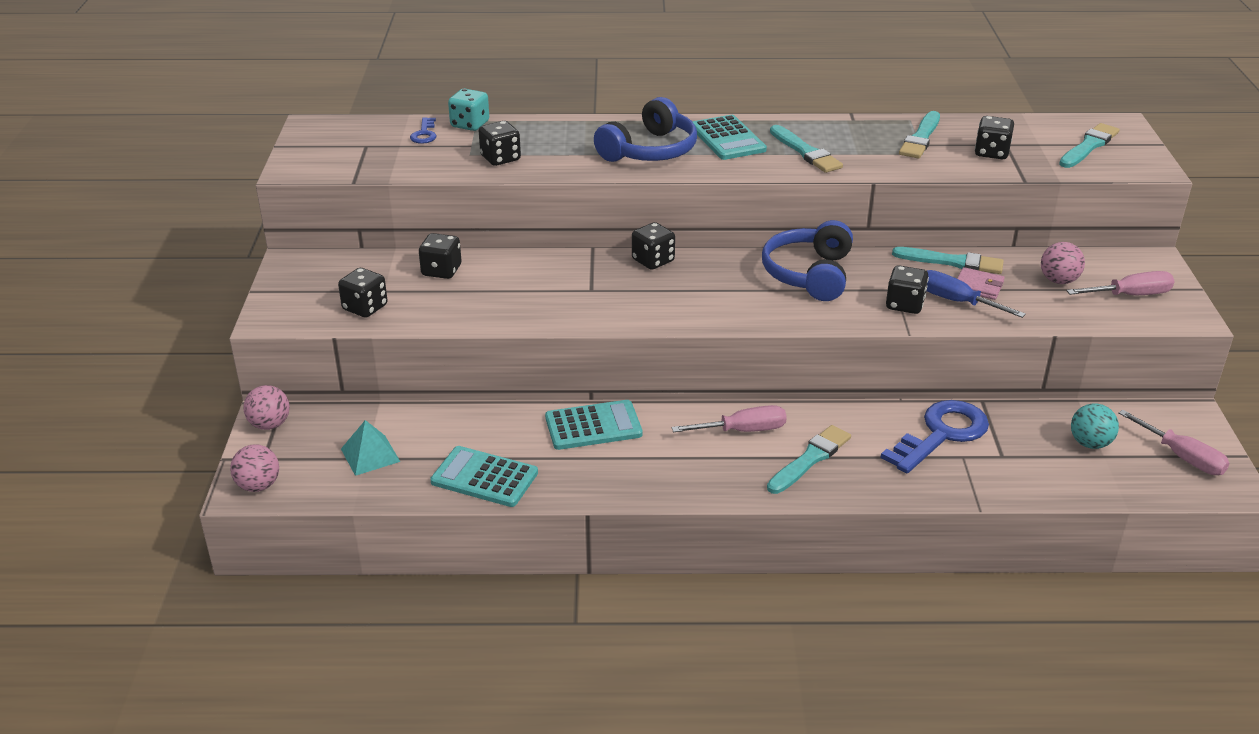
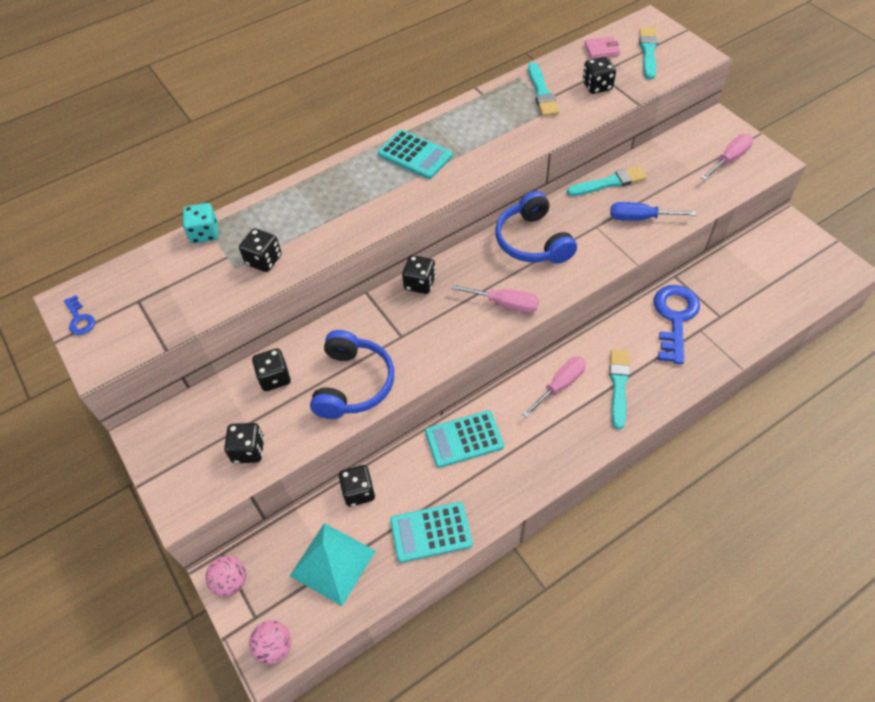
camera: 30 degrees left, 20 degrees up
turquoise pyramid [341,420,400,476] -> turquoise pyramid [290,523,375,606], size x1.60
blue key [410,117,436,144] -> blue key moved to [64,295,95,335]
turquoise calculator [545,400,643,450] -> turquoise calculator turned 150 degrees counterclockwise [425,410,504,468]
blue headphones [594,97,697,162] -> blue headphones moved to [310,330,394,419]
turquoise brush [770,125,843,173] -> none
black dice [886,265,929,314] -> black dice moved to [339,465,375,507]
pink wallet [957,267,1005,300] -> pink wallet moved to [584,36,620,59]
pink ball [1041,242,1085,284] -> none
turquoise ball [1071,403,1119,449] -> none
pink screwdriver [1118,410,1230,475] -> pink screwdriver moved to [451,284,539,313]

